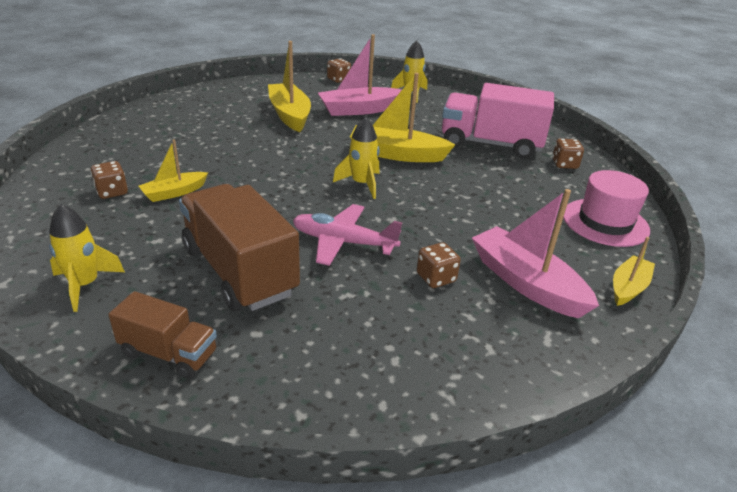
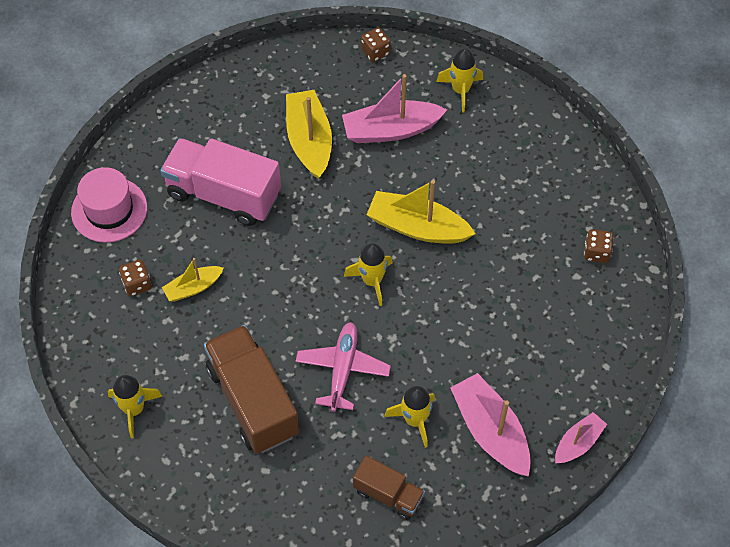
camera: 10 degrees right, 25 degrees up
brown truck [108,291,217,379] -> brown truck moved to [353,456,425,520]
pink plane [293,204,402,266] -> pink plane turned 75 degrees clockwise [295,322,391,412]
brown dice [417,242,461,288] -> yellow rocket [384,386,435,448]
pink truck [442,83,554,159] -> pink truck moved to [160,138,281,226]
pink hat [563,170,650,247] -> pink hat moved to [71,167,147,243]
yellow boat [613,237,655,306] -> pink boat [555,412,607,463]

